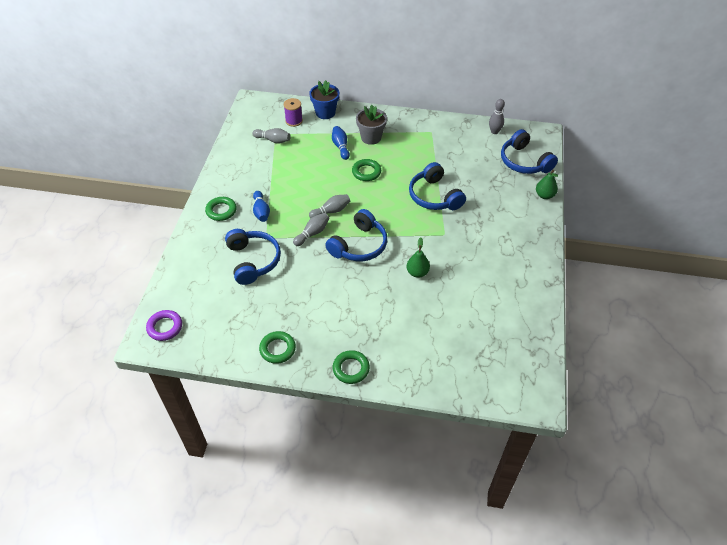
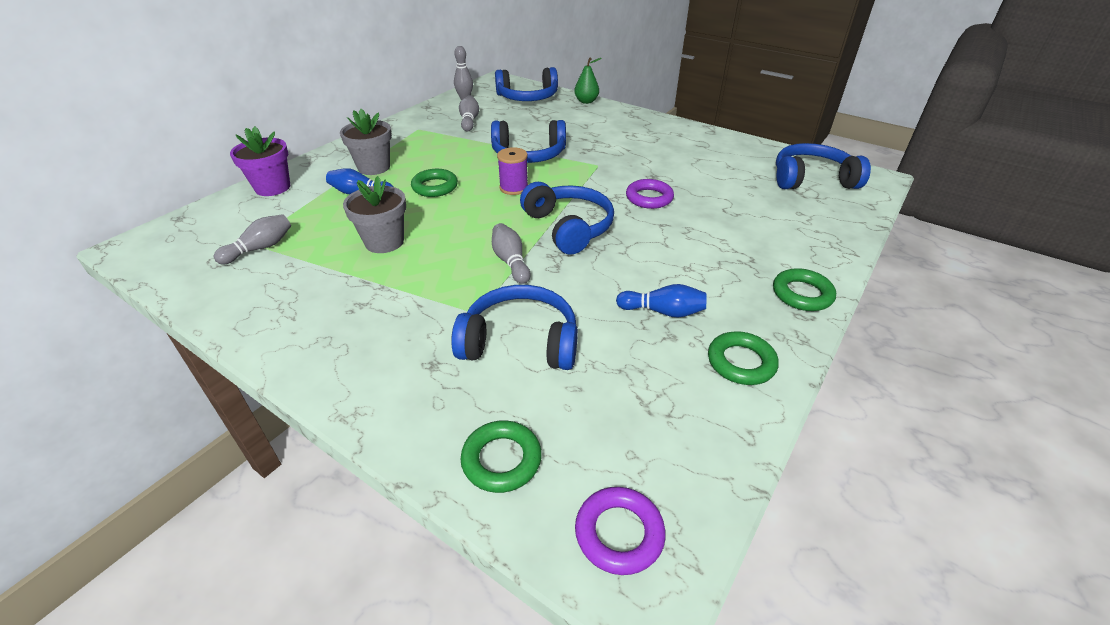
camera: 65 degrees left, 10 degrees down
green ring [205,197,237,221] -> green ring moved to [461,420,542,493]
blue bowling pin [253,191,270,222] -> blue bowling pin moved to [616,284,706,318]
purple spool [284,98,303,127] -> purple spool moved to [497,147,528,195]
blue flower pot [309,80,340,119] -> purple flower pot [230,126,290,196]
grey bowling pin [309,194,350,218] -> grey bowling pin moved to [459,95,479,131]
green pear [407,237,430,278] -> purple ring [626,179,674,209]
none -> grey flower pot [343,176,406,253]
none -> blue headphones [776,143,871,189]

